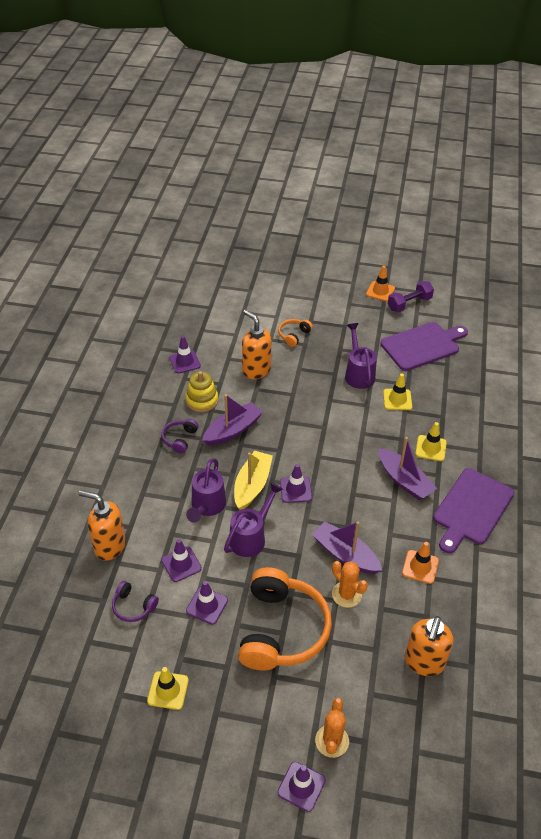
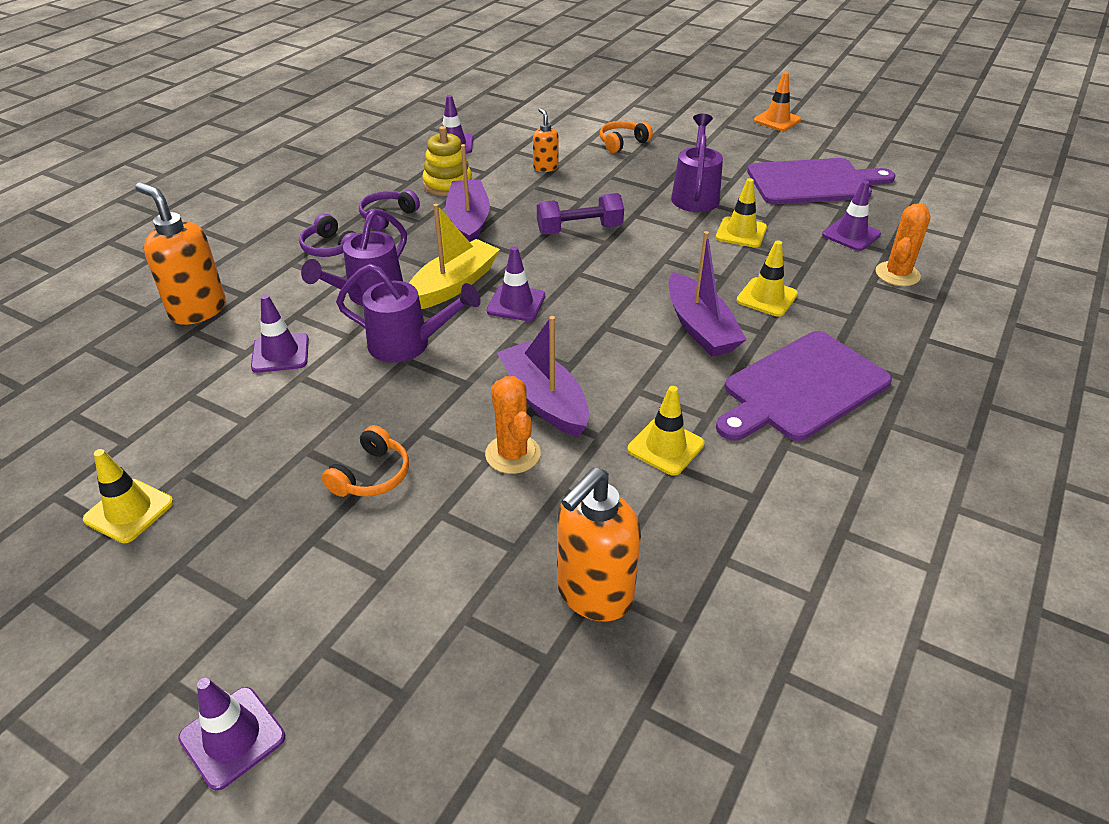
camera: 20 degrees right, 5 degrees down
purple headphones [112,581,159,622] -> purple headphones moved to [299,214,357,257]
purple traffic cone [186,581,228,624] -> purple traffic cone moved to [822,180,881,251]
purple boat [202,394,263,446] -> purple boat turned 75 degrees counterclockwise [446,144,490,242]
purple watering can [224,482,283,557] -> purple watering can turned 45 degrees clockwise [336,264,480,363]
orange headphones [238,567,332,671] -> orange headphones [322,425,409,497], size x0.44
orange soap dispenser [242,310,272,379] -> orange soap dispenser [533,108,559,172], size x0.55
orange cactus [315,698,349,758] -> orange cactus moved to [876,203,931,286]
purple dumbbell [388,281,434,312] -> purple dumbbell moved to [537,193,624,235]
orange traffic cone [402,542,439,584] -> yellow traffic cone [627,386,705,476]

